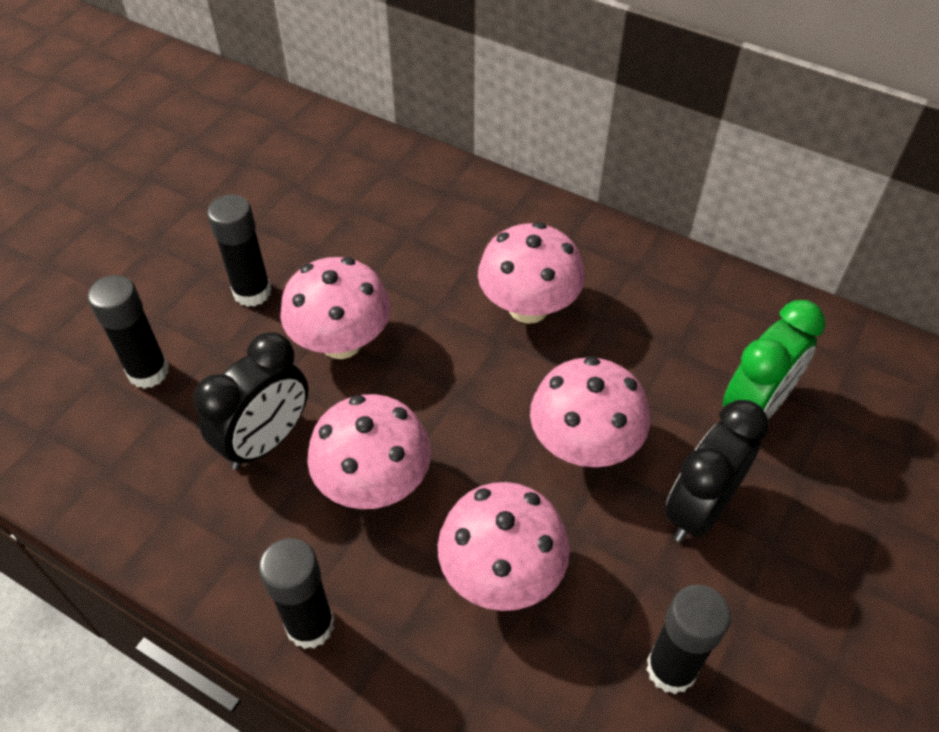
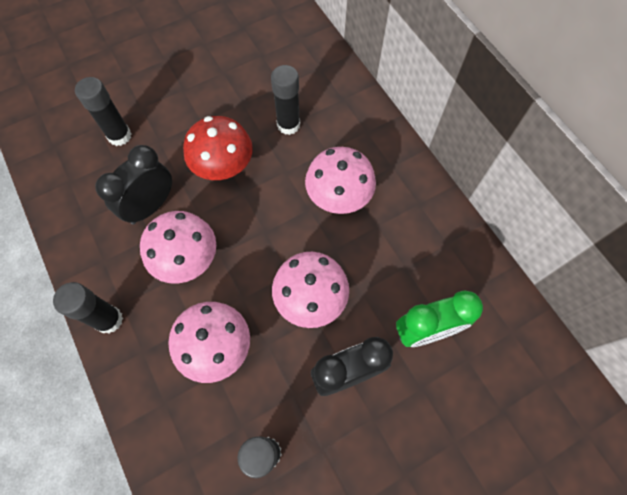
camera: 30 degrees right, 15 degrees up
black clock [193,332,308,470] -> black clock turned 150 degrees clockwise [95,145,172,224]
black glue stick [207,194,271,307] -> black glue stick moved to [271,65,300,135]
pink mushroom [280,257,391,359] -> red mushroom [183,116,253,180]

